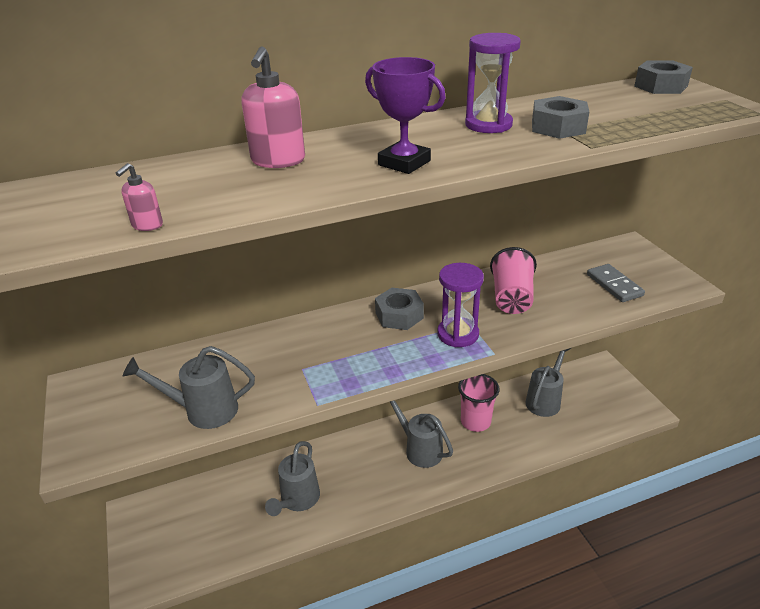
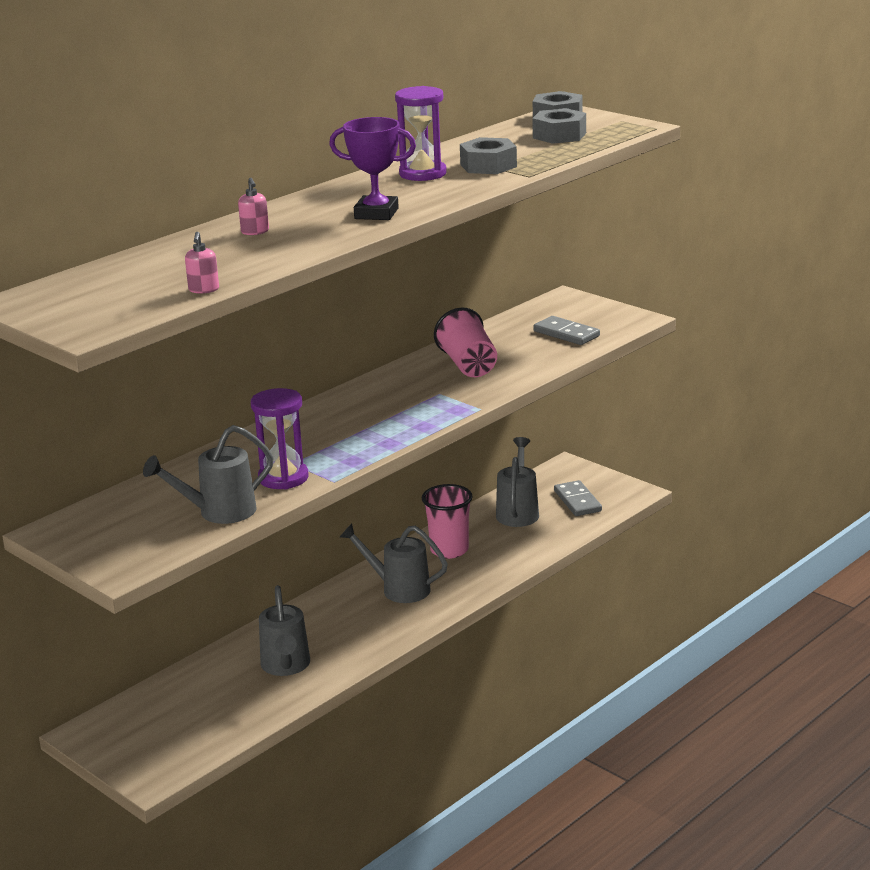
camera: 25 degrees left, 10 degrees down
pink soap dispenser [241,46,305,168] -> pink soap dispenser [238,178,269,235], size x0.51
grey nut [375,288,424,330] -> grey nut moved to [532,108,586,144]
purple hourglass [437,263,484,347] -> purple hourglass moved to [251,388,308,489]
none -> grey domino [554,480,602,516]

